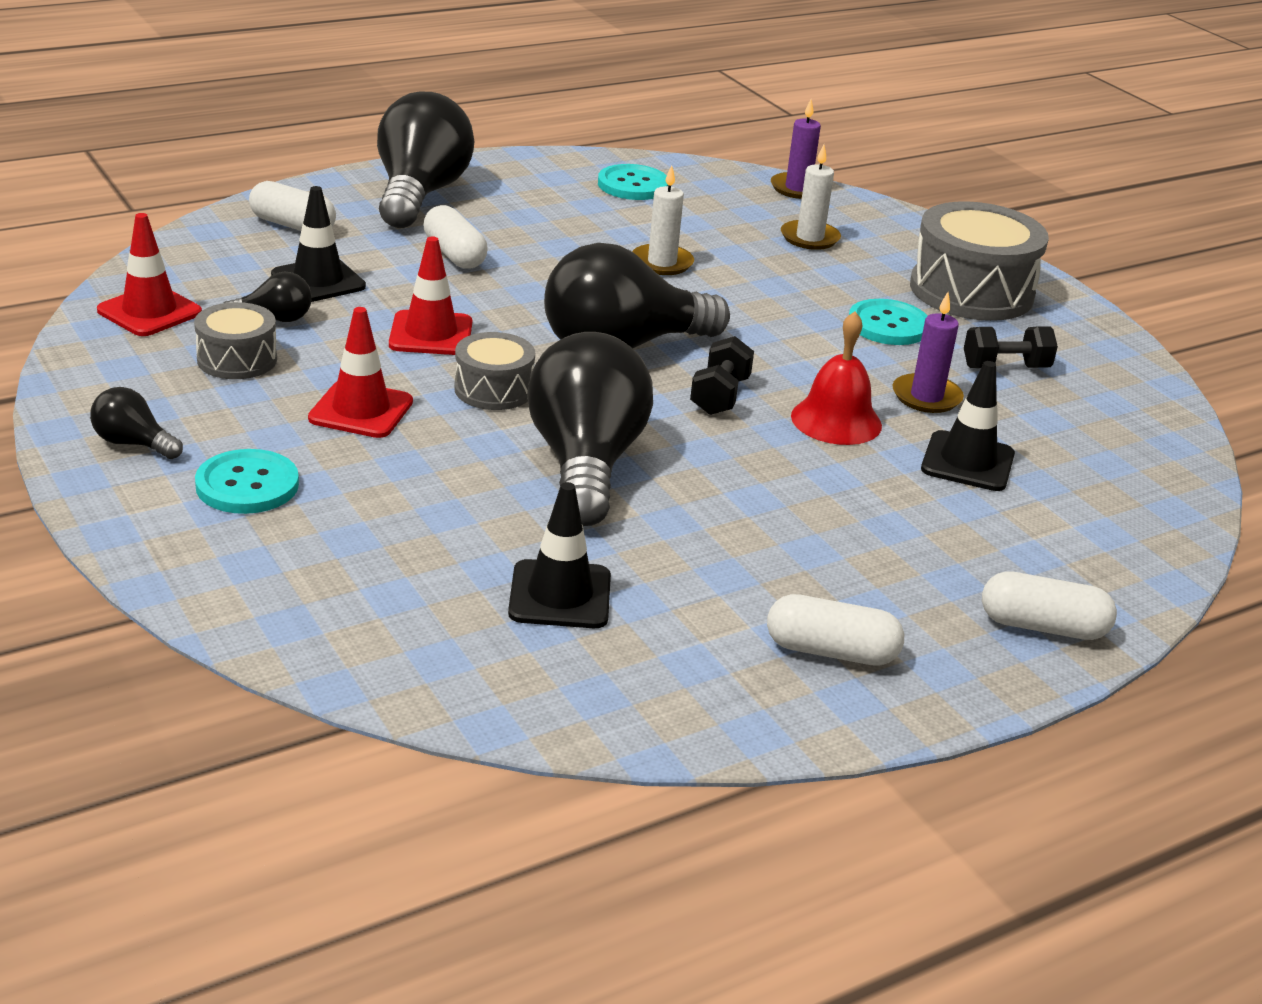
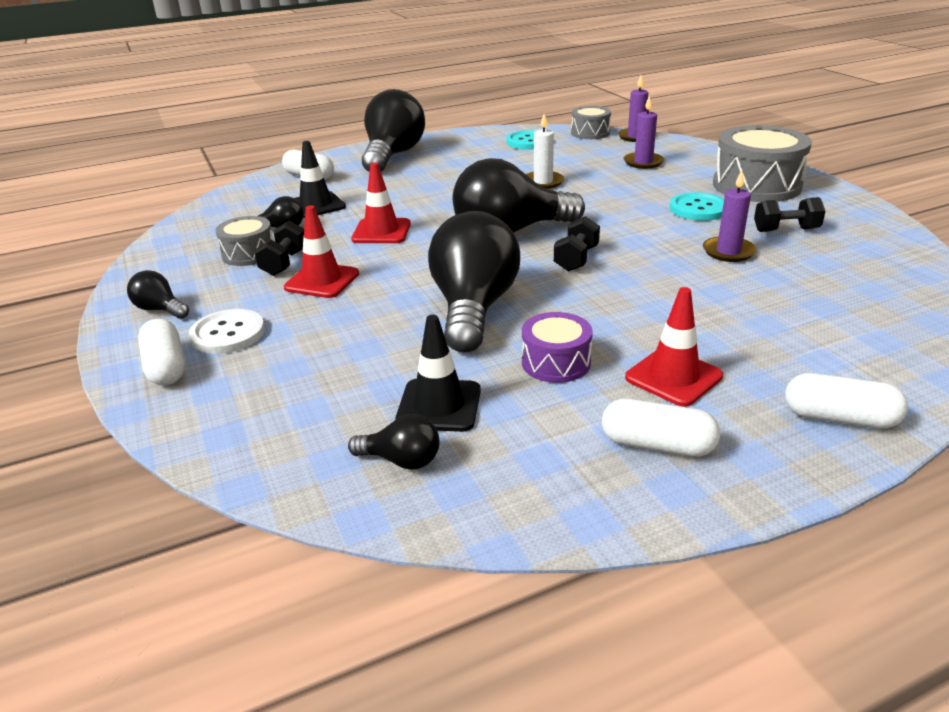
camera: 10 degrees right, 0 degrees up
red traffic cone [97,213,202,336] -> red traffic cone moved to [625,287,723,407]
turquoise button [195,449,299,514] -> white button [189,309,265,354]
white capsule [423,205,488,269] -> white capsule moved to [138,319,185,385]
grey drum [454,332,535,410] -> grey drum moved to [571,106,611,139]
white candle [781,145,841,250] -> purple candle [624,96,664,169]
red bell [791,311,882,445] -> none
black traffic cone [921,361,1015,491] -> none
none -> black dumbbell [254,220,304,276]
none -> black light bulb [348,414,439,470]
none -> purple drum [522,312,593,383]

